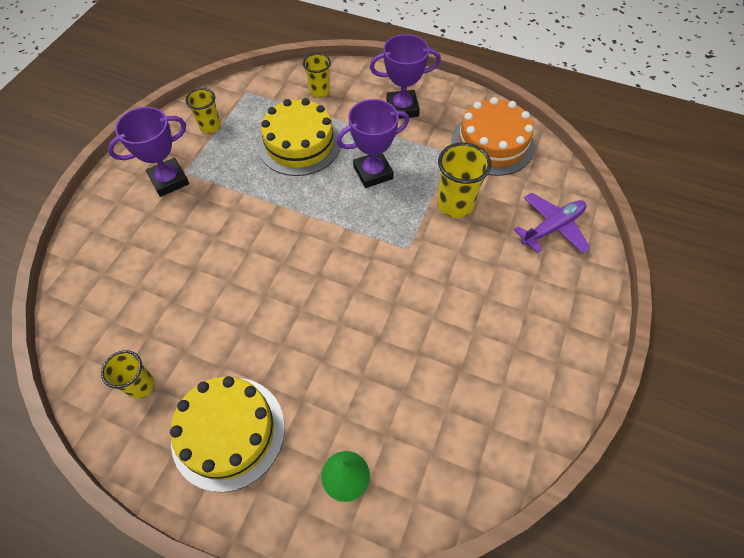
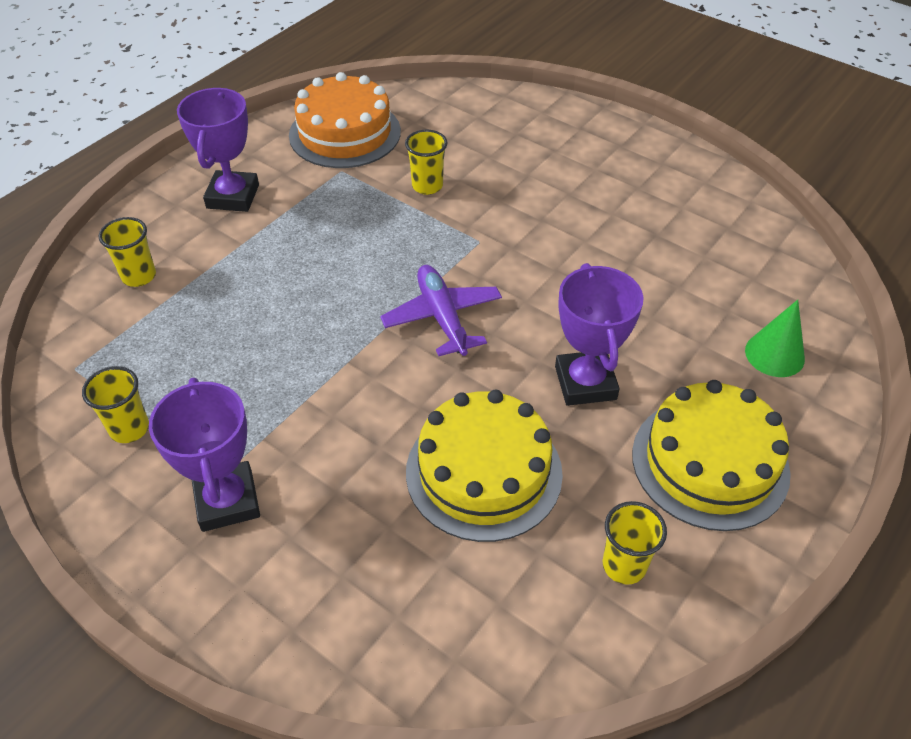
camera: 75 degrees left, 10 degrees down
yellow cake [258,98,340,176] -> yellow cake moved to [406,390,563,542]
purple trophy [337,99,409,188] -> purple trophy moved to [555,263,644,406]
yellow cup [437,142,491,218] -> yellow cup [405,130,448,195], size x0.64
purple plane [514,193,591,254] -> purple plane moved to [380,265,502,356]

